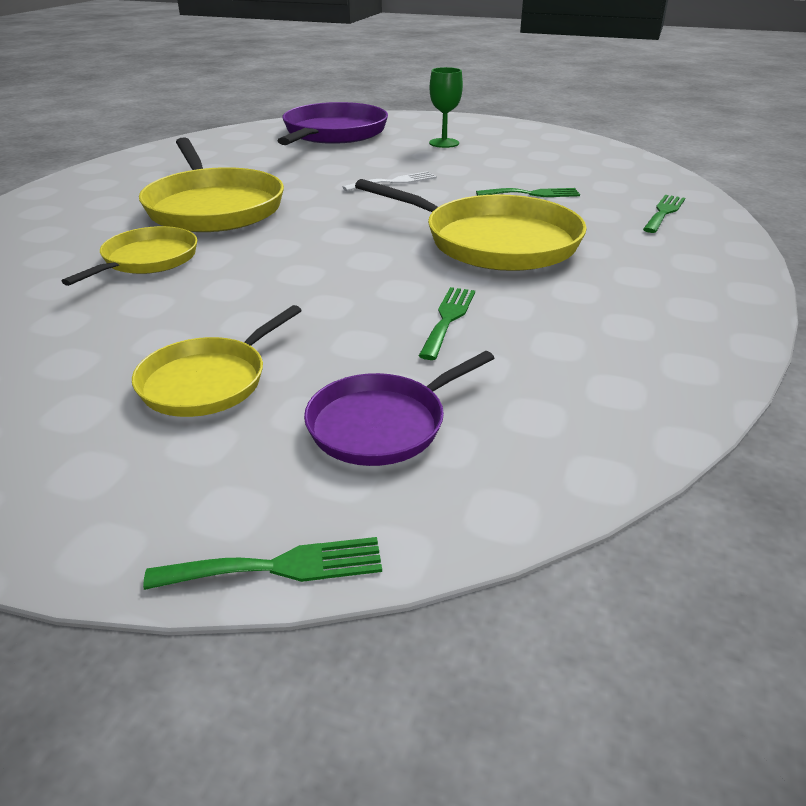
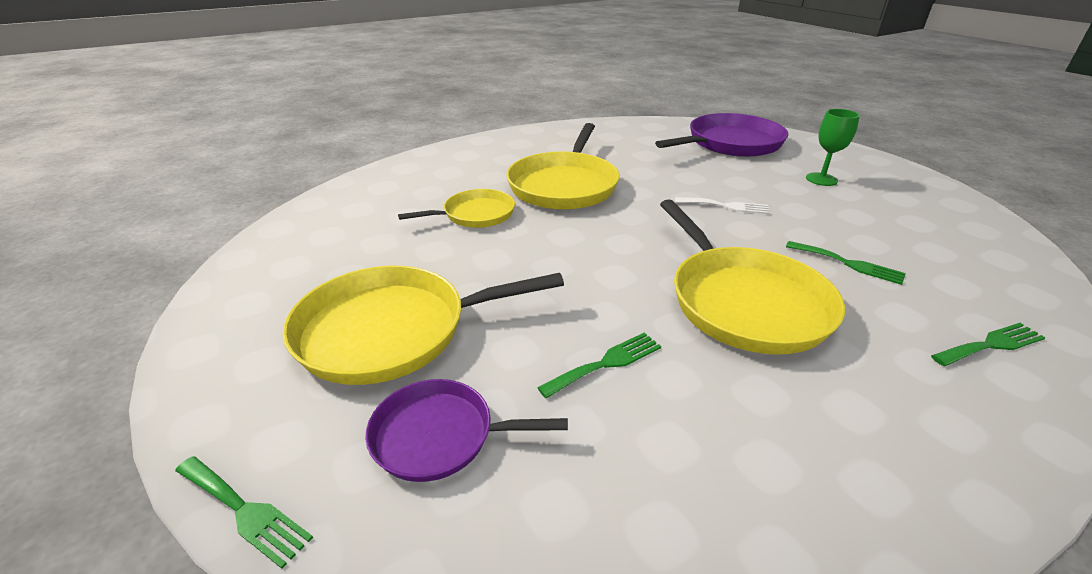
camera: 40 degrees right, 0 degrees up
yellow pan [132,305,302,417] -> yellow pan [282,266,564,385], size x1.72

